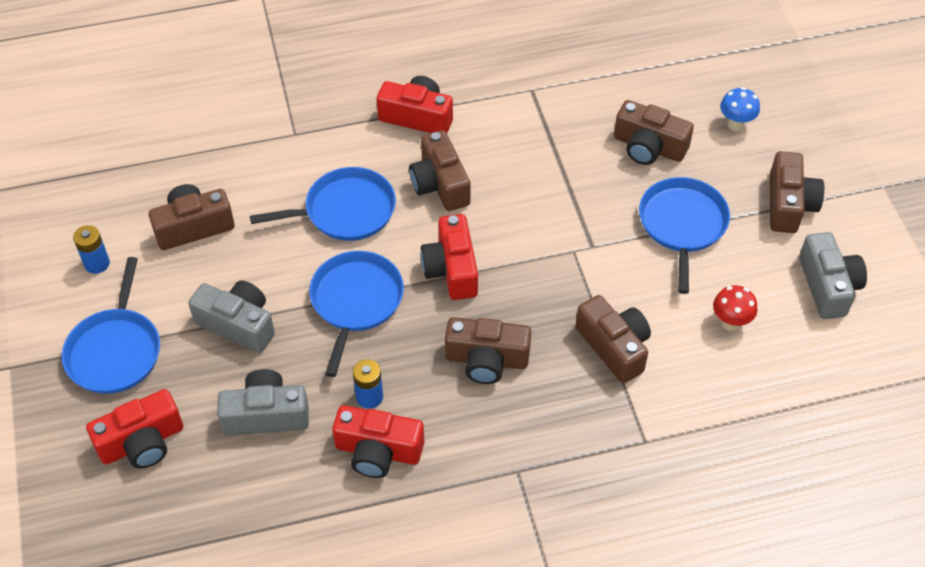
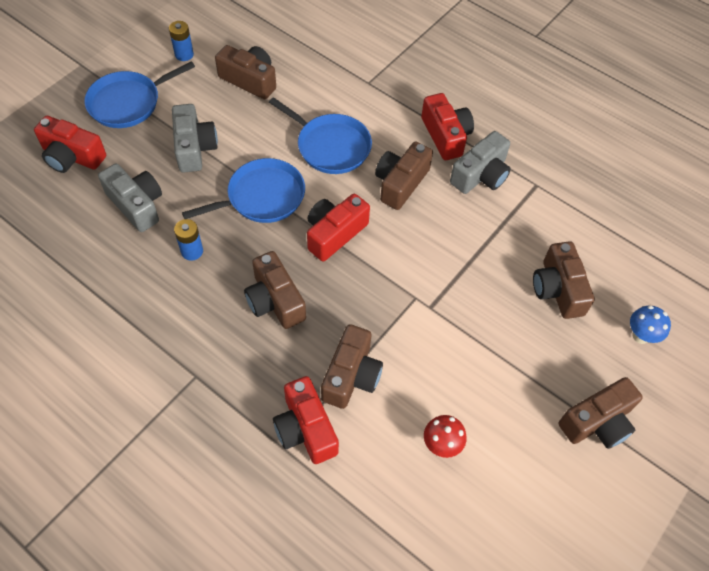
camera: 50 degrees right, 5 degrees up
red camera [332,405,424,478] -> red camera moved to [273,376,339,464]
blue pan [639,177,730,294] -> none
grey camera [799,232,867,319] -> grey camera moved to [450,131,511,194]

